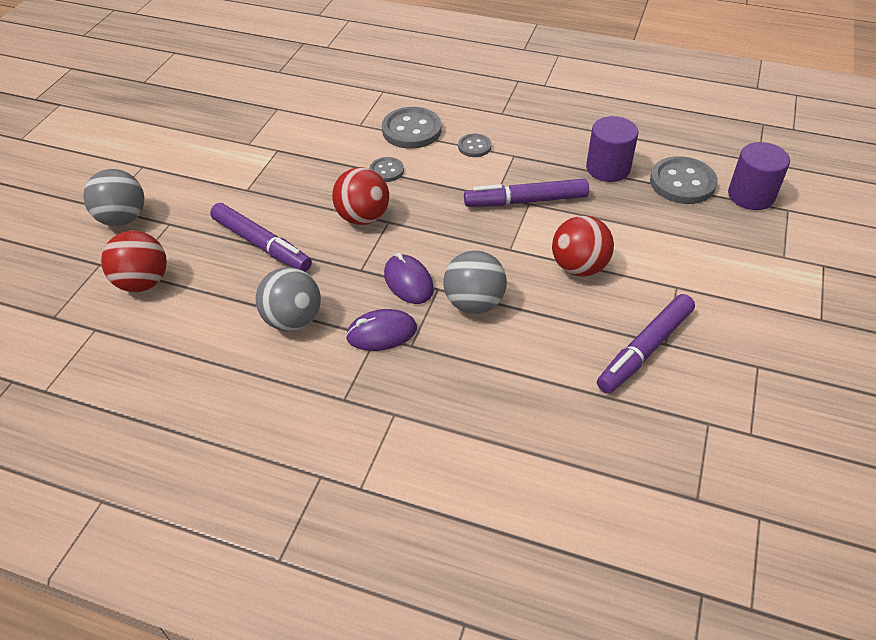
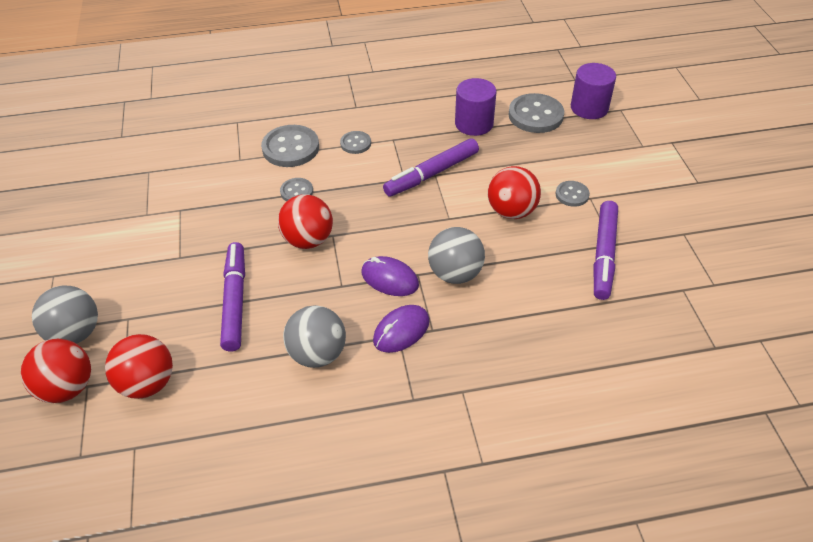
camera: 30 degrees left, 0 degrees up
purple marker [210,203,312,272] -> purple marker turned 105 degrees counterclockwise [220,242,245,351]
none -> red ball [21,339,91,403]
none -> grey button [556,181,590,207]

